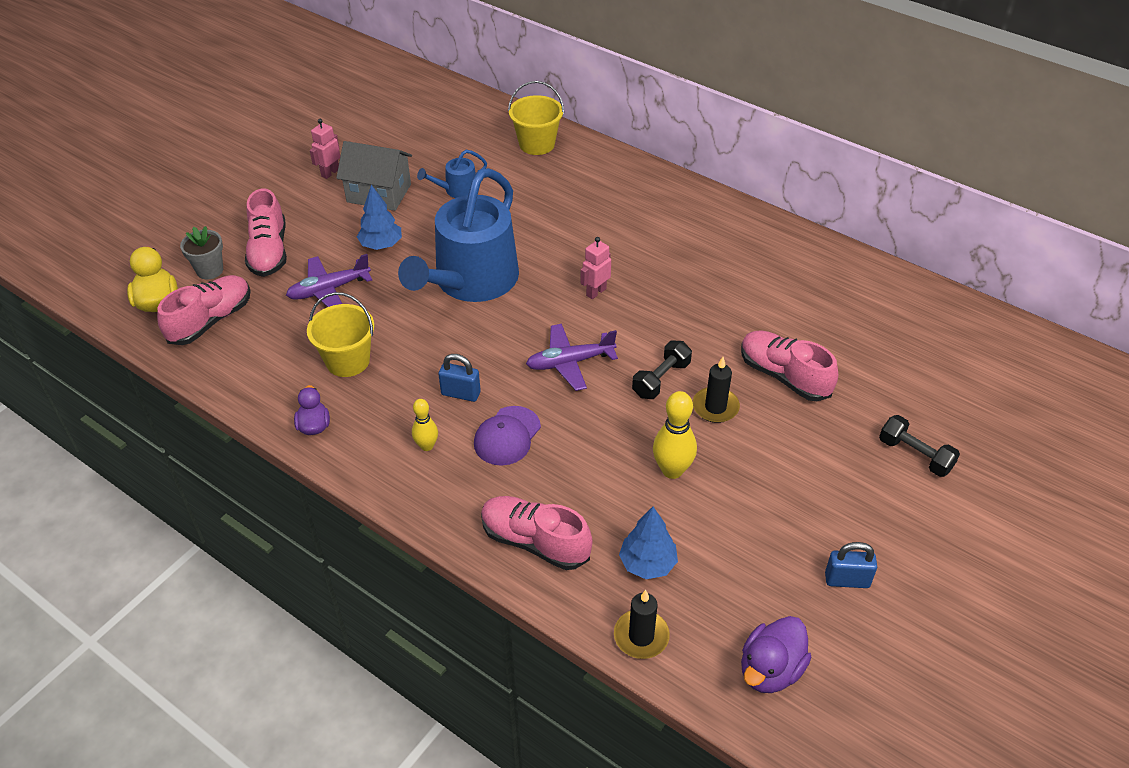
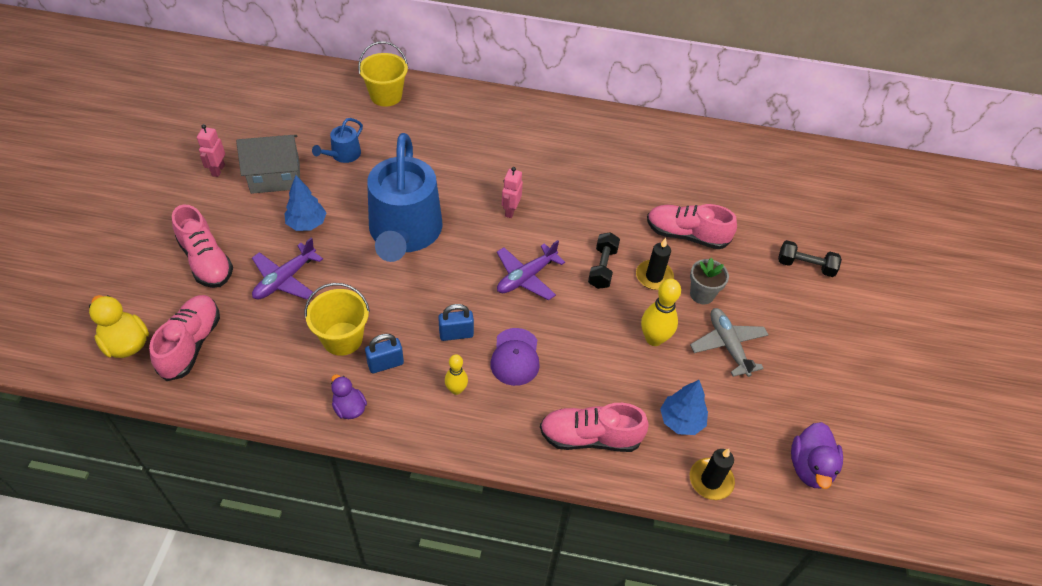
camera: 30 degrees left, 5 degrees up
grey flower pot [180,226,223,280] -> grey flower pot moved to [690,258,729,304]
blue padlock [825,542,877,588] -> blue padlock moved to [365,334,404,373]
none -> grey plane [690,308,769,377]

